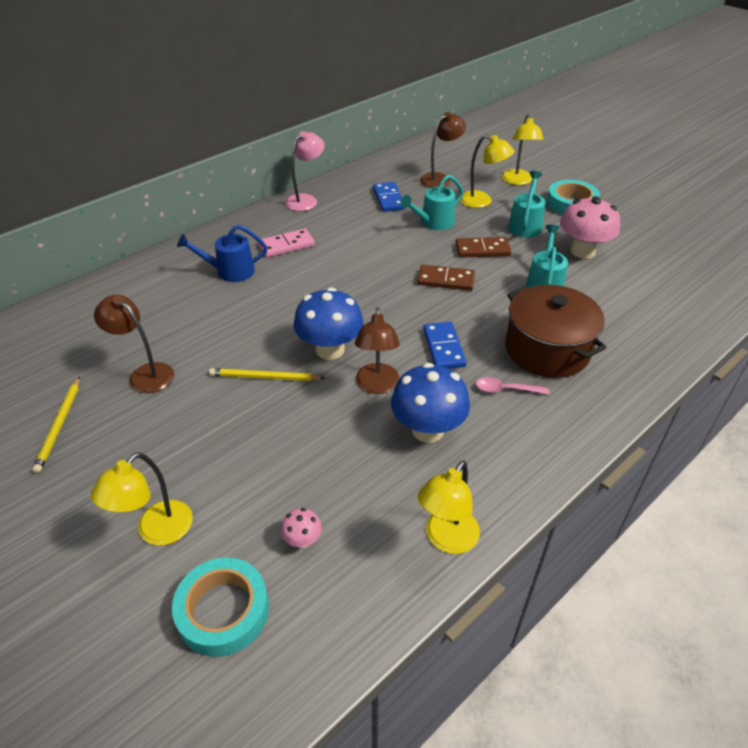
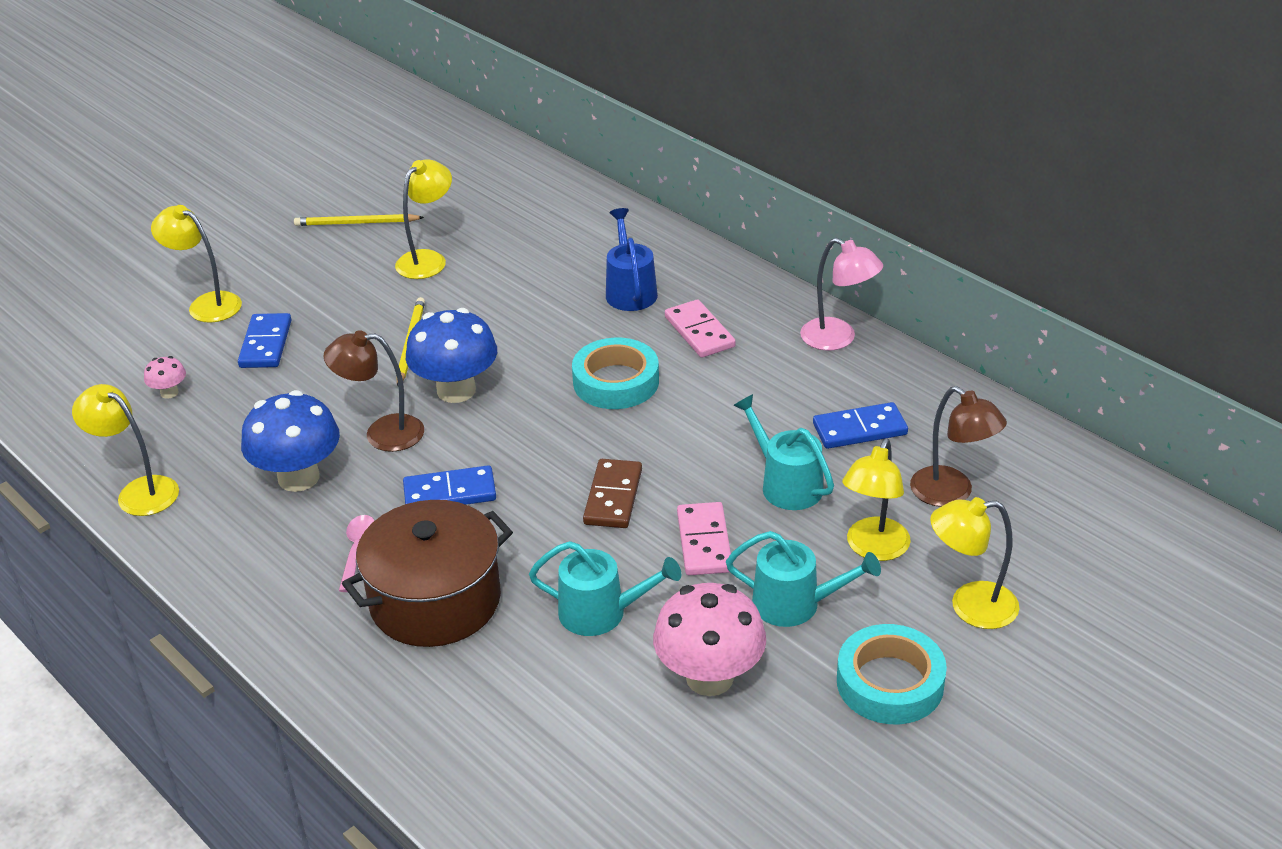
camera: 90 degrees right, 5 degrees down
brown lamp [94,295,174,393] -> yellow lamp [395,159,452,279]
turquoise tape [172,557,269,657] -> turquoise tape moved to [572,338,659,409]
brown domino [455,237,511,258] -> pink domino [677,502,731,575]
none -> blue domino [238,313,291,368]

